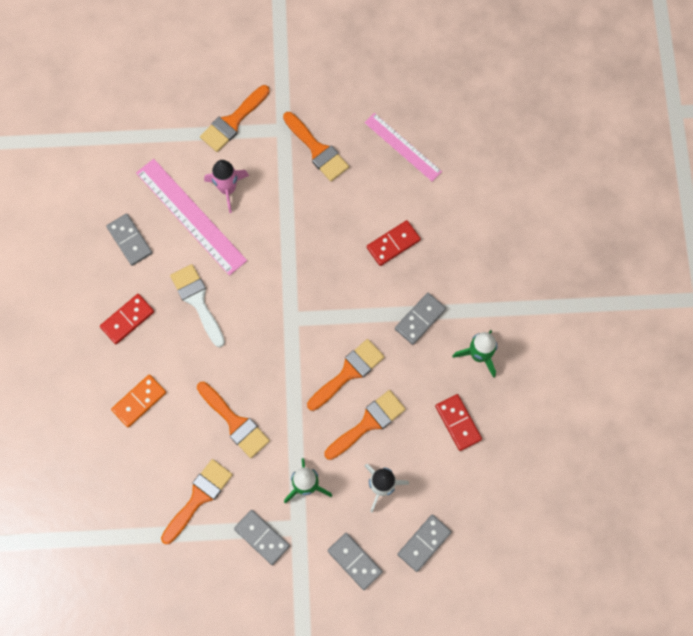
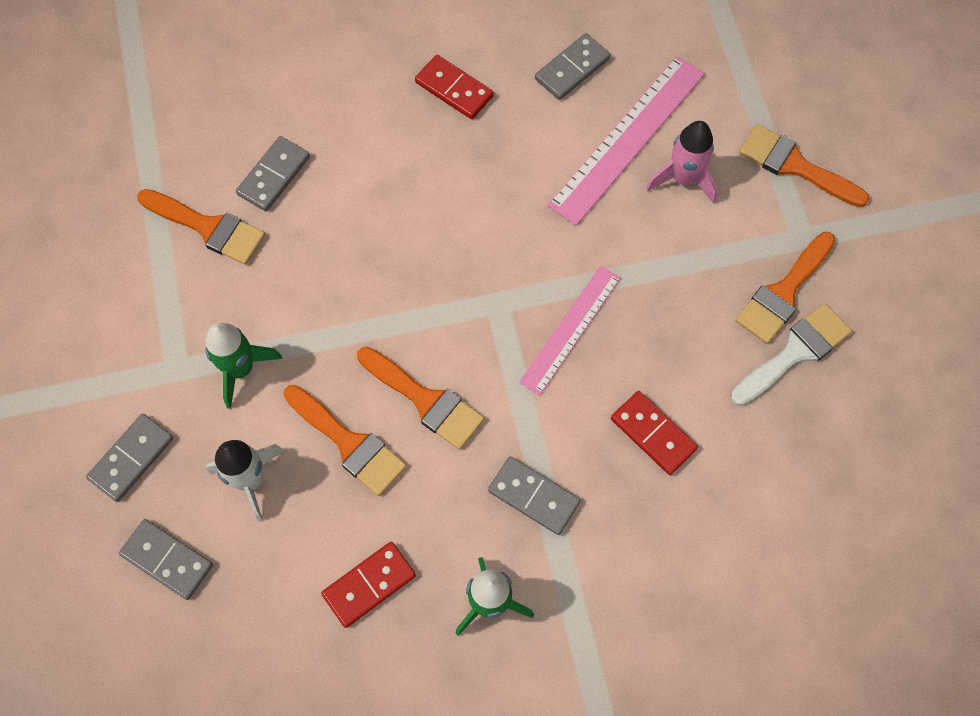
camera: 80 degrees right, 5 degrees down
orange domino [111,374,166,427] -> none
white brush [170,264,225,347] -> white brush moved to [731,303,852,406]
orange brush [197,382,270,458] -> none
grey domino [234,510,290,565] -> grey domino moved to [236,136,310,211]
pink ruler [364,113,442,182] -> pink ruler moved to [519,266,621,395]

